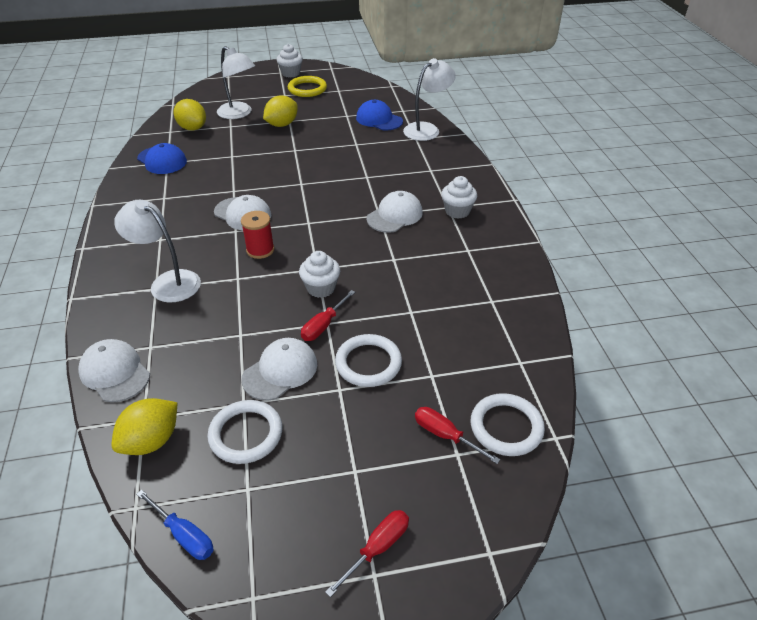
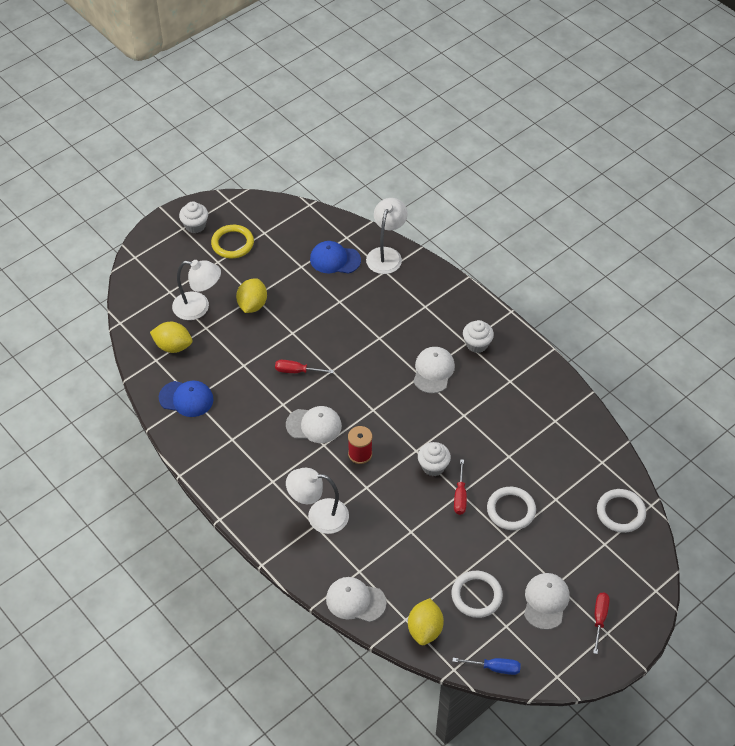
camera: 30 degrees left, 10 degrees up
white cap [242,338,317,401] -> white cap moved to [524,573,570,630]
red screwdriver [415,407,500,464] -> red screwdriver moved to [275,360,334,373]

